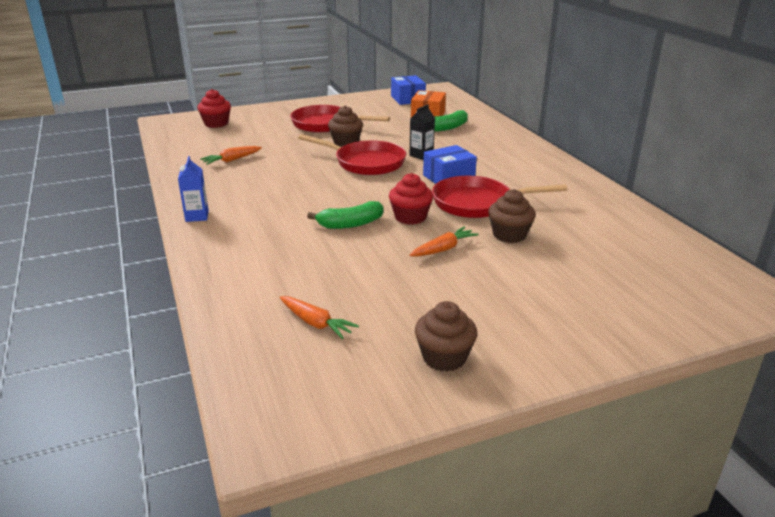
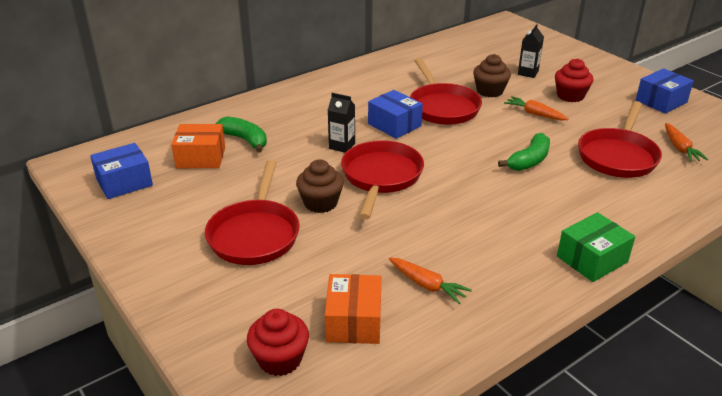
camera: 105 degrees left, 5 degrees up
blue carton [178,156,209,222] -> green box [557,212,635,282]
orange carrot [280,296,359,339] -> orange carrot turned 150 degrees clockwise [665,123,708,162]
green banana [307,201,383,229] -> green banana turned 75 degrees clockwise [498,133,550,171]
red cupcake [389,173,433,225] -> red cupcake moved to [555,58,593,102]
brown cupcake [415,301,477,372] -> blue box [636,68,694,114]
none -> orange box [325,274,381,344]
none -> black carton [518,24,544,78]
none -> red pan [578,101,662,178]

